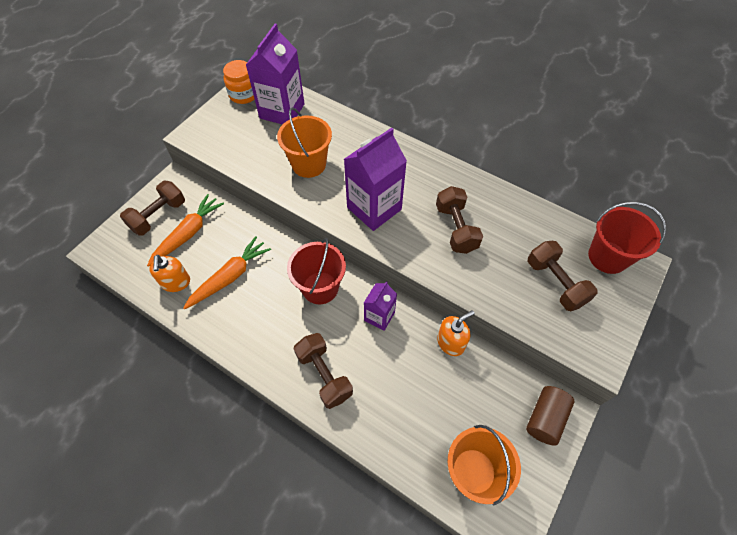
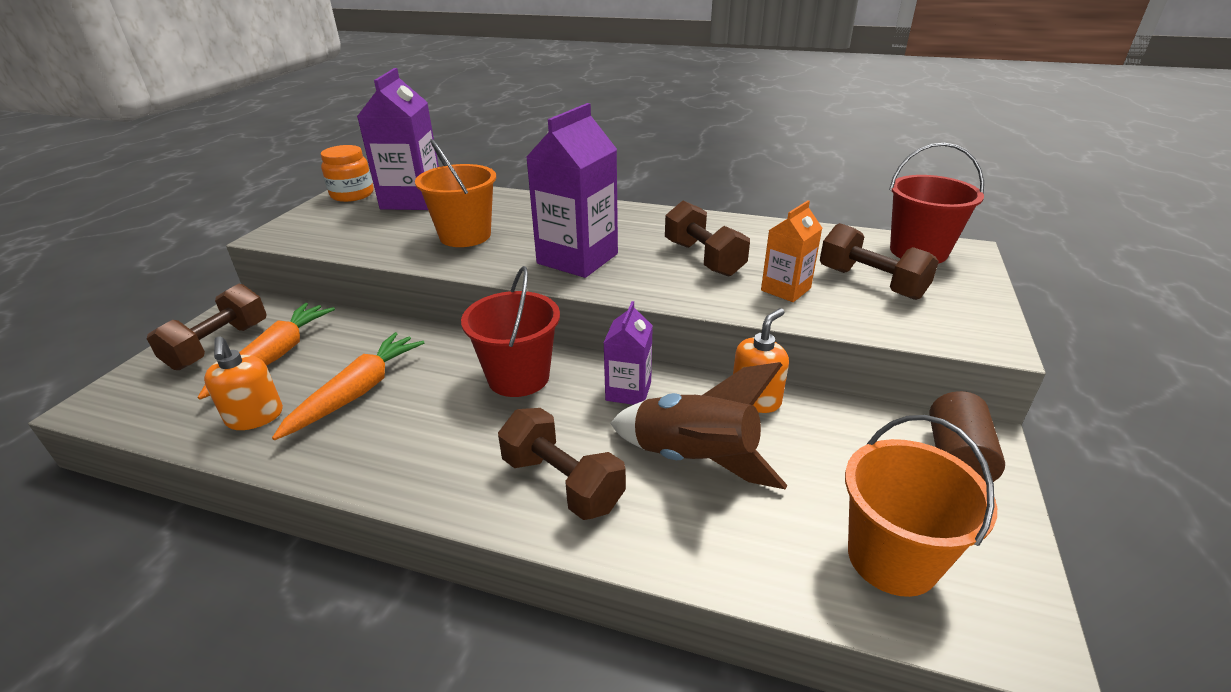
camera: 15 degrees left, 25 degrees down
none -> brown rocket [610,362,787,490]
none -> orange carton [761,201,822,302]

